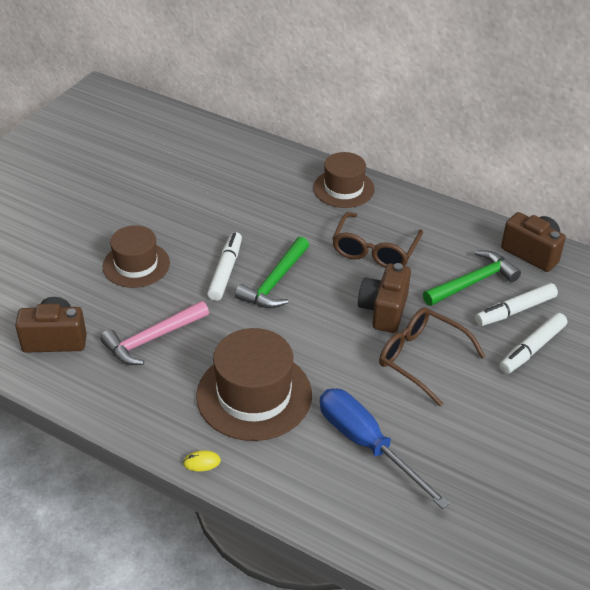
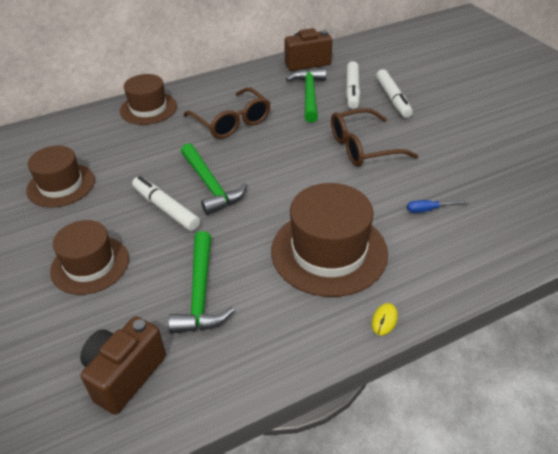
camera: 55 degrees left, 0 degrees up
pink hammer [100,301,209,365] -> green hammer [168,231,234,334]
blue screwdriver [320,388,450,509] -> blue screwdriver [407,200,469,213], size x0.40
brown camera [358,263,411,333] -> none
none -> brown hat [26,146,95,208]

